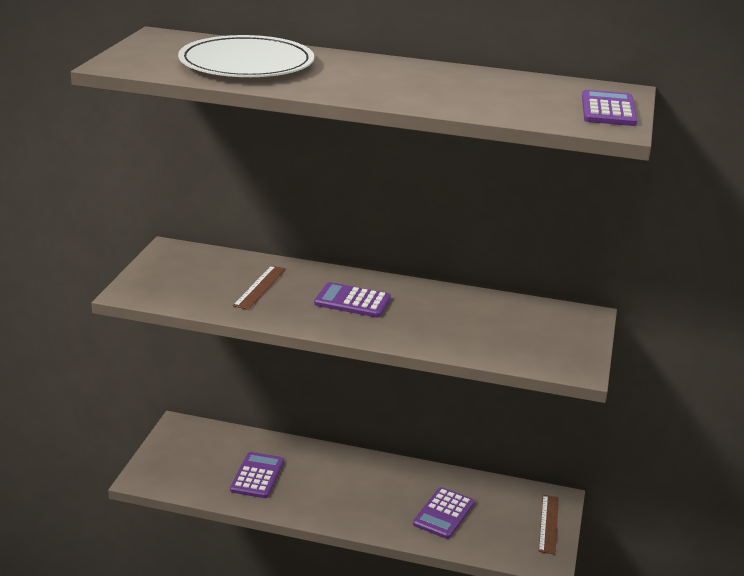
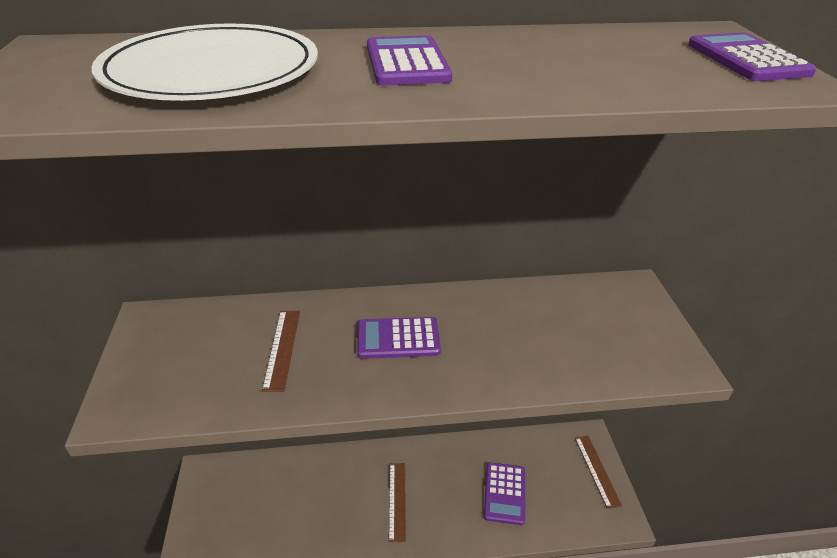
camera: 20 degrees left, 10 degrees up
purple calculator [230,452,284,498] -> purple calculator moved to [367,35,452,86]
none -> brown ruler [389,463,406,542]

